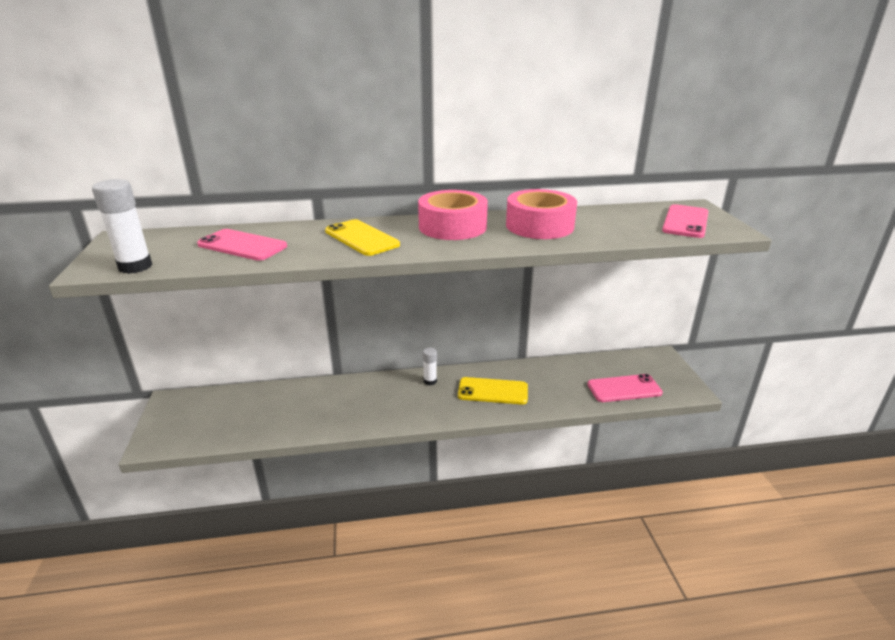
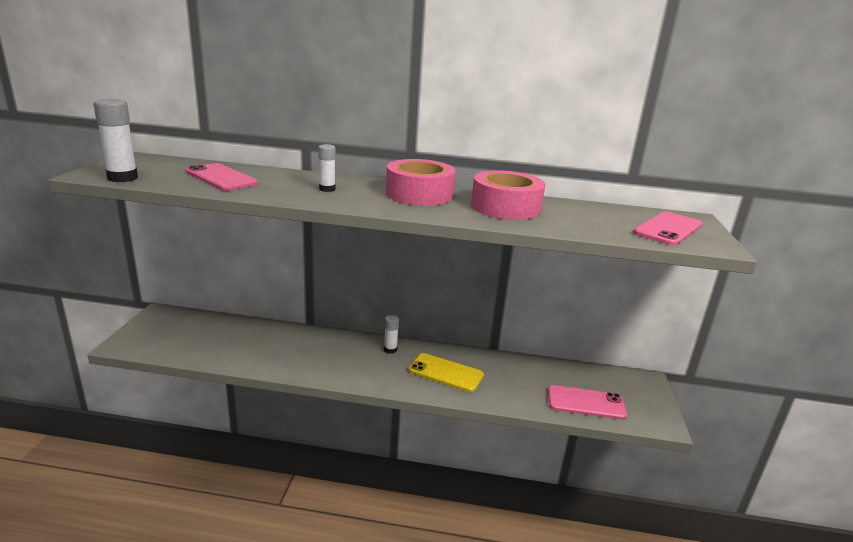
camera: 15 degrees right, 5 degrees down
yellow phone [325,219,400,256] -> white glue stick [318,144,336,192]

